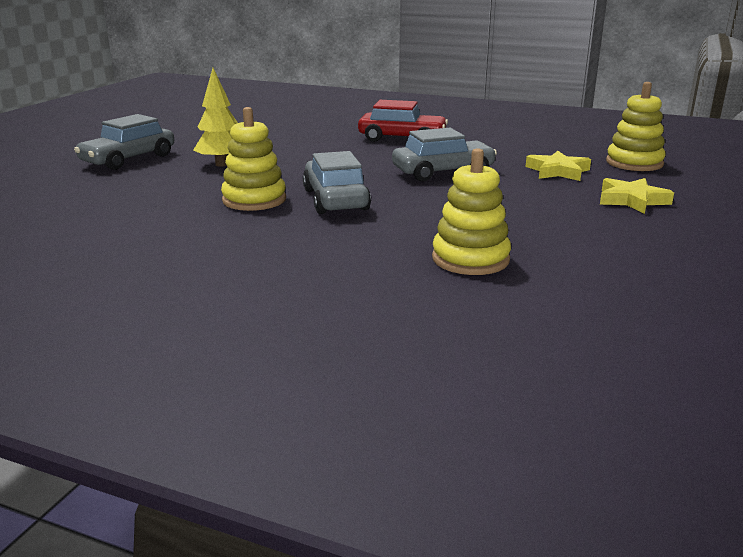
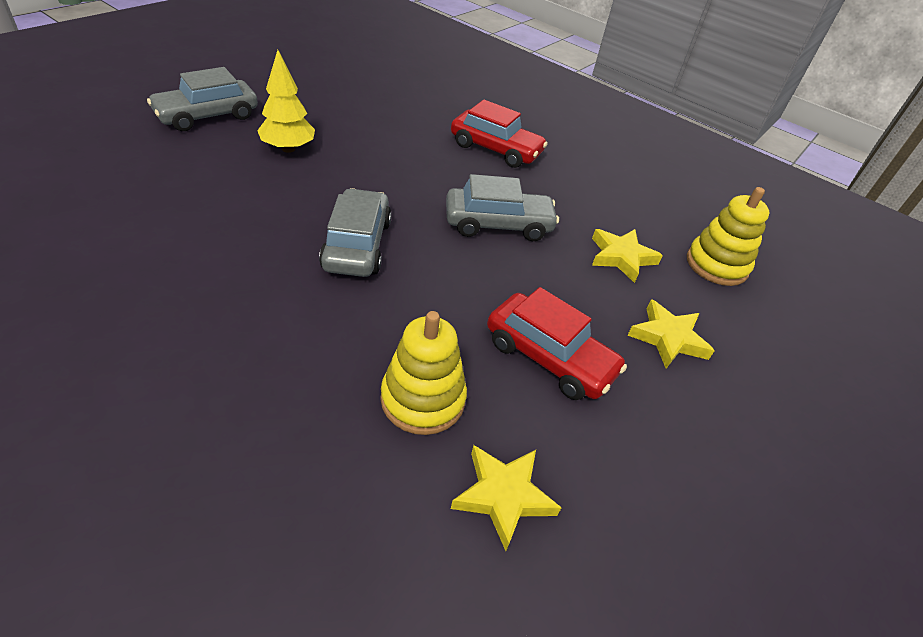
camera: 10 degrees right, 20 degrees up
yellow stacking toy [221,107,286,211] -> none
none -> yellow star [451,445,562,551]
none -> red car [487,287,627,400]

